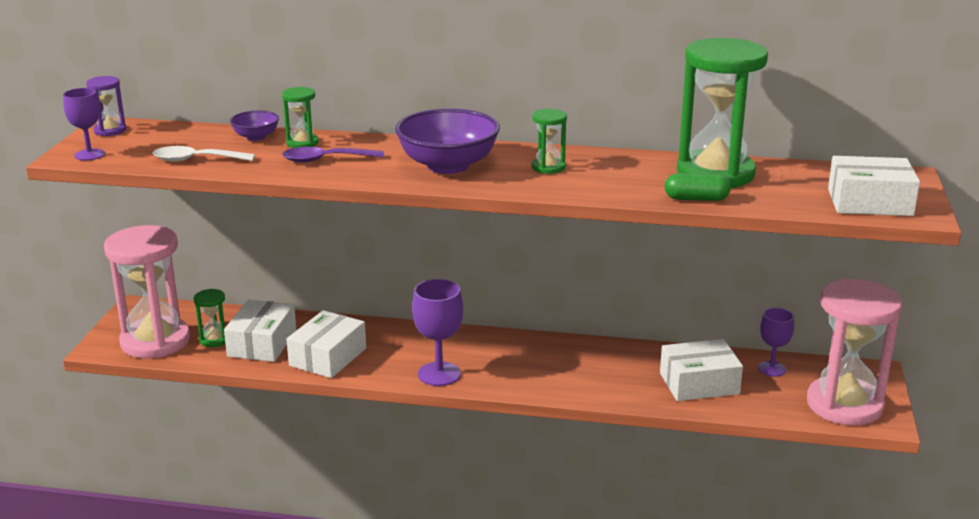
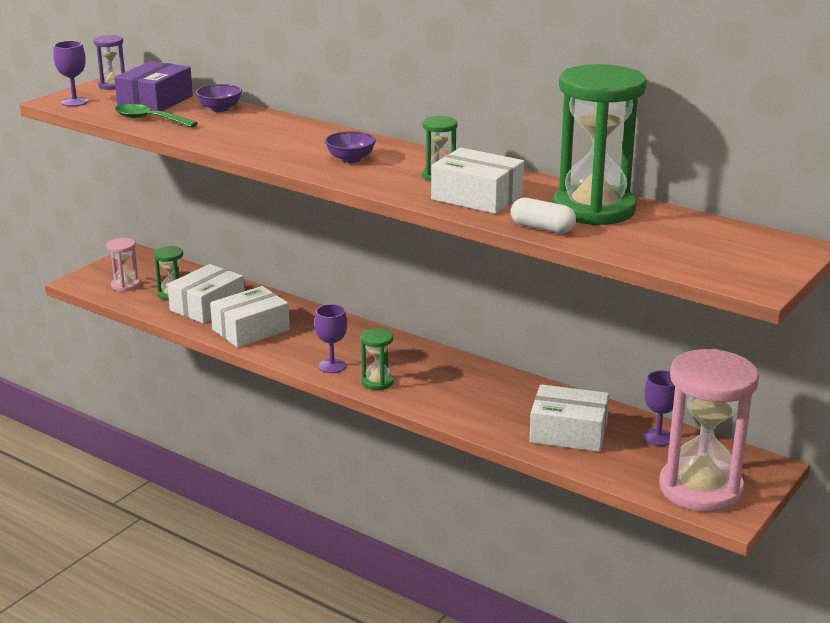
camera: 25 degrees right, 0 degrees up
pink hourglass [104,225,190,359] -> pink hourglass [106,238,140,292], size x0.44
white spoon [153,146,255,162] -> green spoon [115,104,198,128]
green hourglass [282,87,319,148] -> green hourglass moved to [361,328,394,390]
purple spoon [282,147,384,163] -> none
purple bowl [395,108,500,174] -> purple bowl [325,131,376,163], size x0.50
purple goblet [412,279,463,386] -> purple goblet [314,304,347,373], size x0.65
green capsule [665,173,731,201] -> white capsule [511,198,576,233]
white box [828,156,920,216] -> white box moved to [431,148,524,214]
none -> purple box [114,61,193,111]

